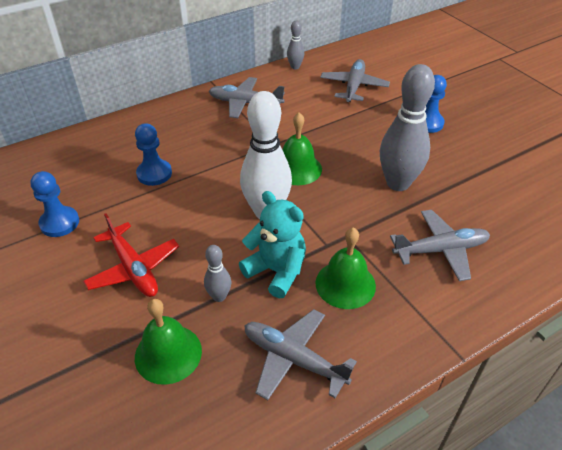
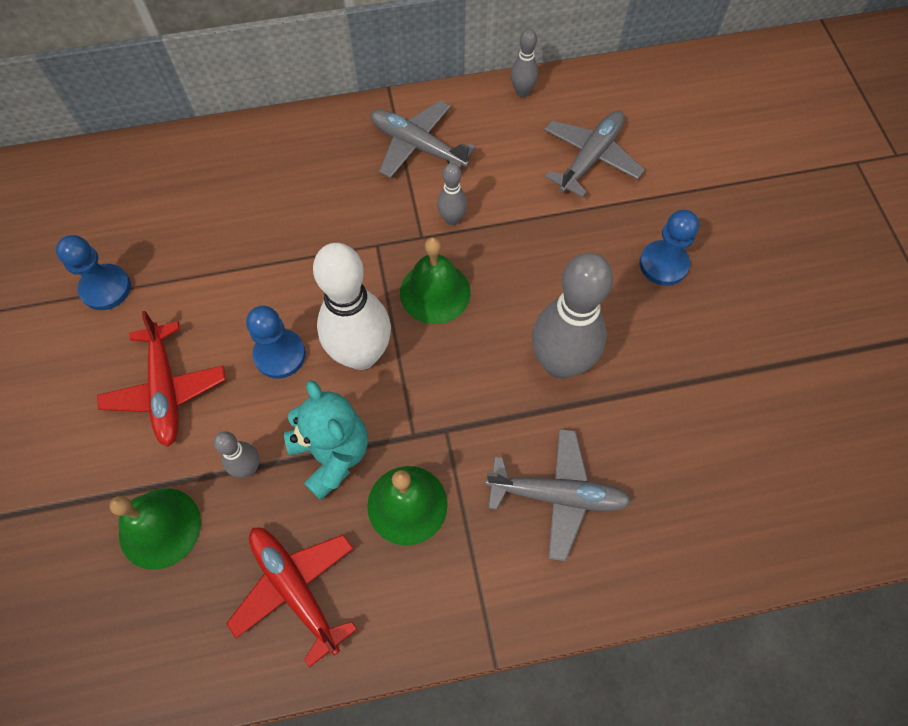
camera: 20 degrees right, 20 degrees up
blue pawn [135,123,172,186] -> blue pawn moved to [246,306,306,379]
grey plane [244,309,357,400] -> red plane [226,528,357,668]
none -> grey bowling pin [437,163,467,225]

